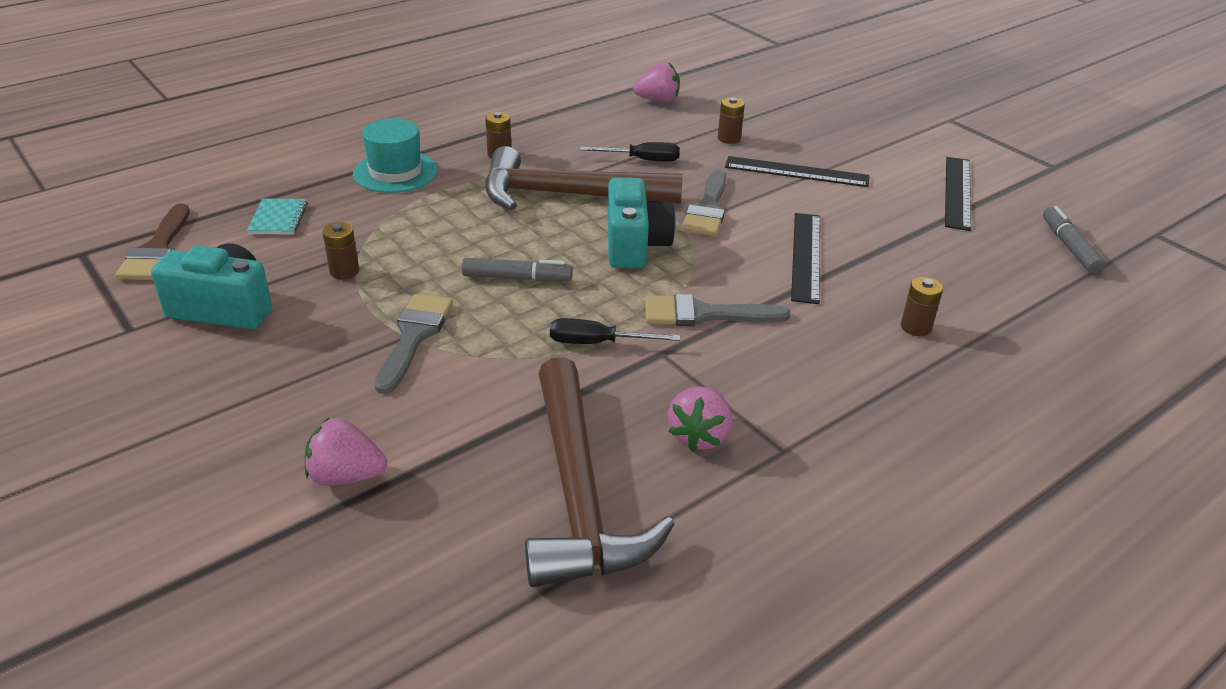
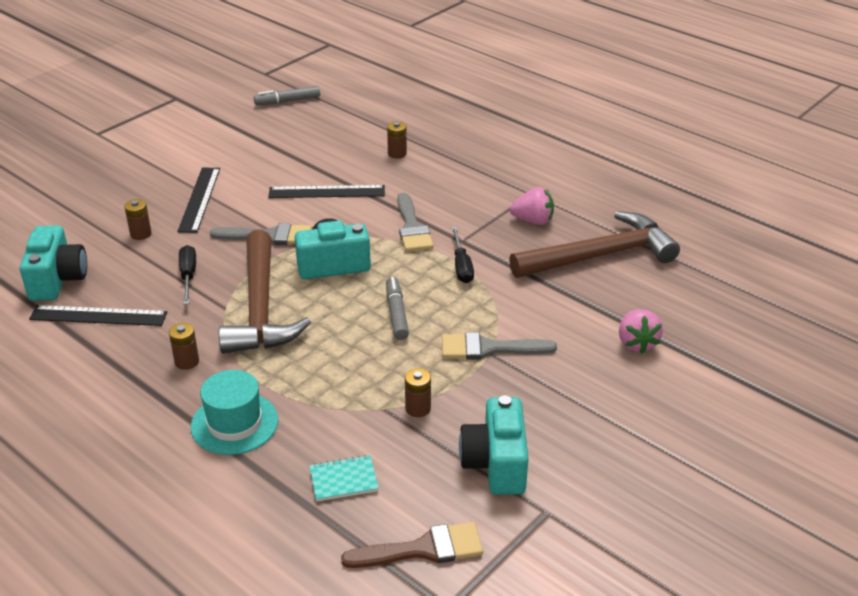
camera: 100 degrees left, 0 degrees up
pink strawberry [633,62,680,103] -> turquoise camera [20,225,87,301]
black ruler [945,157,971,231] -> black ruler moved to [29,305,167,326]

